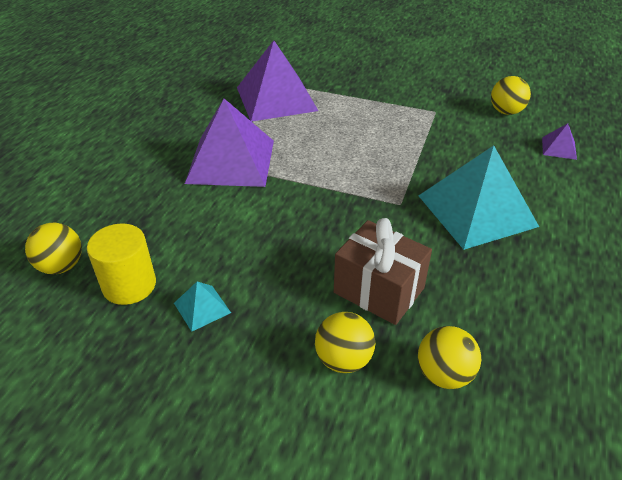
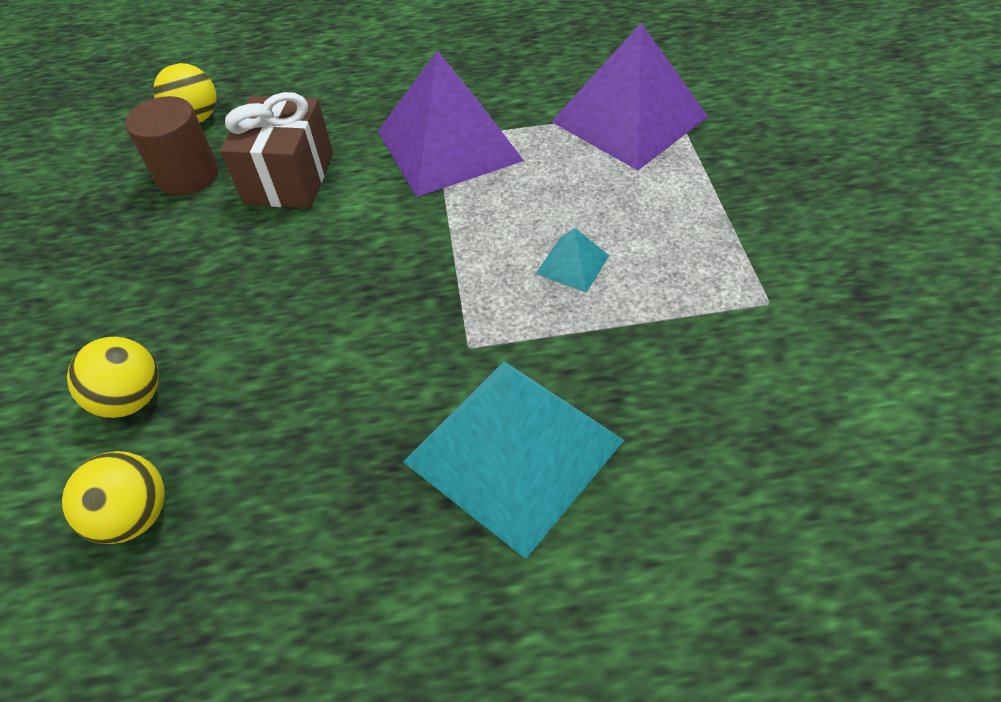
camera: 65 degrees right, 10 degrees up
yellow cylinder [87,223,156,305] -> brown cylinder [125,96,218,195]
turquoise pyramid [174,282,231,332] -> turquoise pyramid moved to [536,228,609,293]
brown gift [334,218,432,325] -> brown gift moved to [220,92,333,208]
yellow ball [491,76,531,115] -> none
purple pyramid [542,123,577,160] -> none

